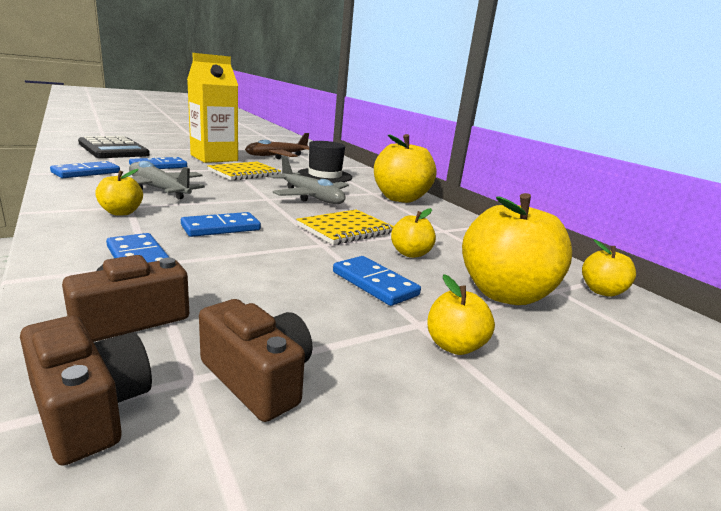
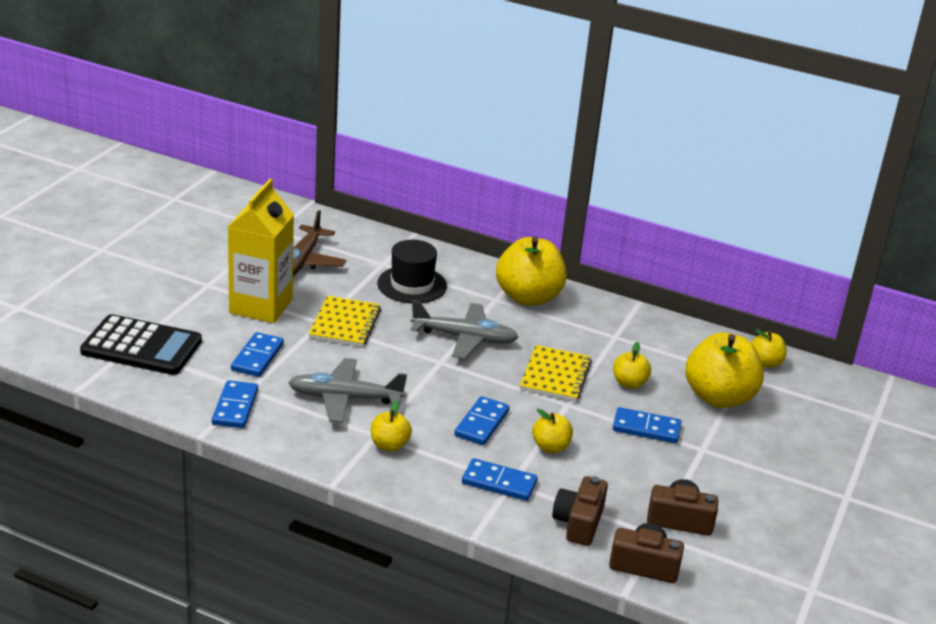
camera: 35 degrees left, 10 degrees up
yellow apple [428,274,495,355] -> yellow apple moved to [532,409,573,453]

